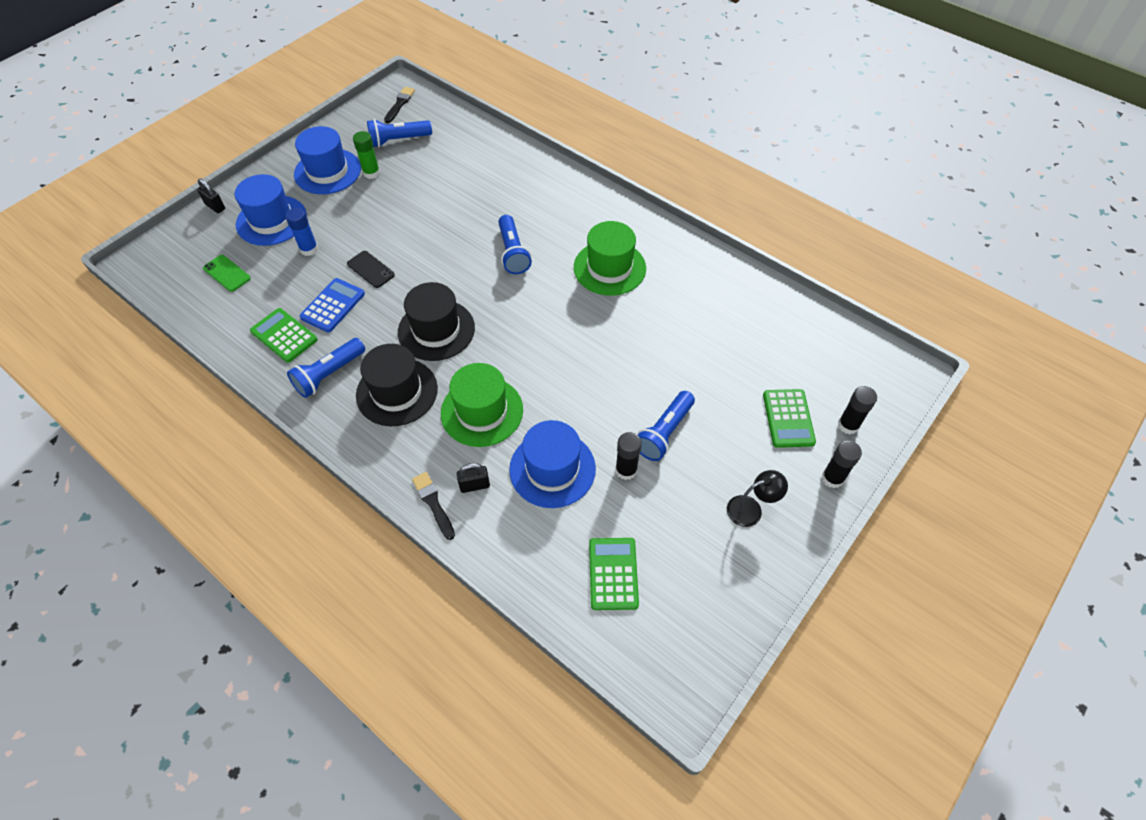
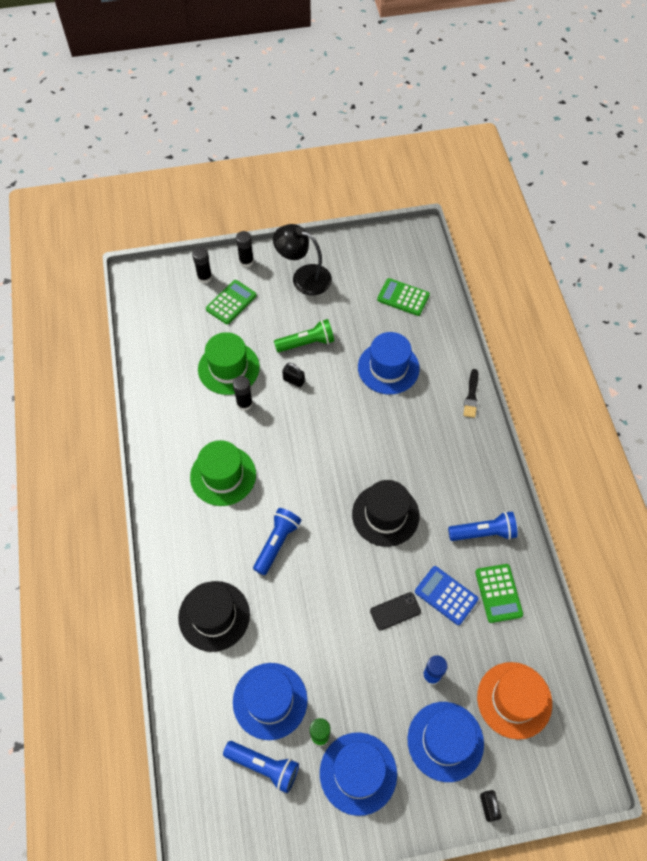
camera: 140 degrees left, 5 degrees up
green phone [203,255,251,292] -> orange hat [477,662,552,740]
blue calculator [300,278,365,333] -> blue calculator turned 60 degrees clockwise [415,566,479,625]
black phone [347,251,395,288] -> black phone turned 75 degrees clockwise [370,592,421,630]
black hat [356,344,438,426] -> black hat moved to [178,581,250,652]
black brush [384,87,415,123] -> none
green hat [441,363,523,447] -> green hat moved to [198,332,260,395]
black padlock [457,463,490,493] -> black padlock moved to [282,363,305,387]
green calculator [589,538,639,610] -> green calculator turned 75 degrees clockwise [377,278,430,316]
black glue stick [615,432,642,480] -> black glue stick moved to [233,376,253,411]
blue flashlight [637,391,695,461] -> green flashlight [274,319,334,352]
black lamp [727,470,788,527] -> black lamp [273,224,332,295], size x1.71
none -> blue hat [233,663,308,740]

